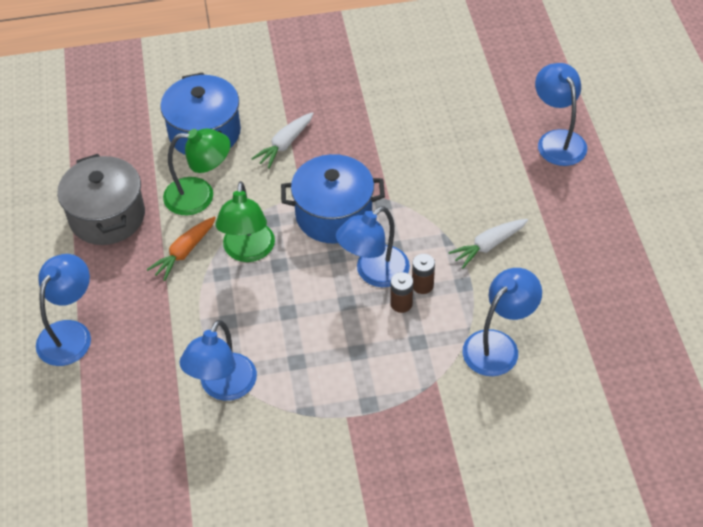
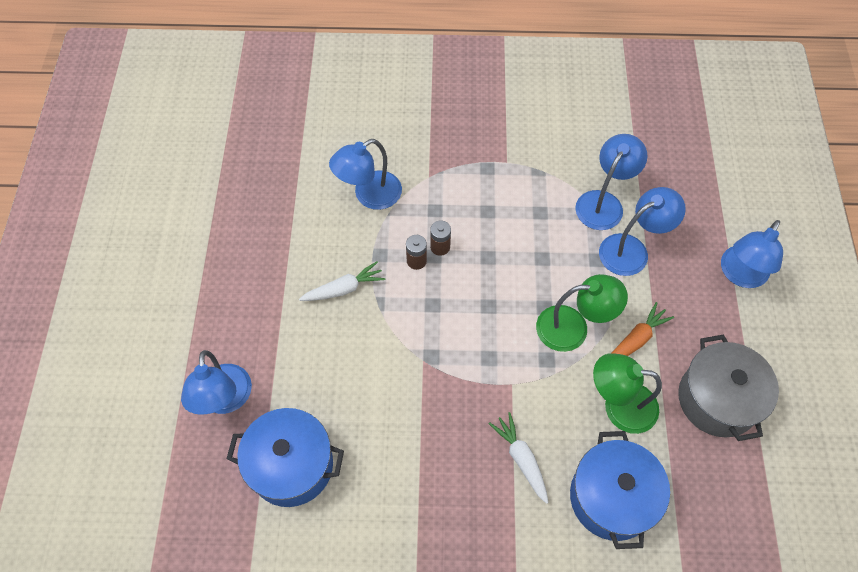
camera: 170 degrees left, 10 degrees up
green lamp [216,181,275,262] -> green lamp turned 75 degrees clockwise [536,274,628,352]
white carrot [251,112,314,169] -> white carrot turned 75 degrees counterclockwise [489,412,548,504]
blue pot [281,154,385,243] -> blue pot moved to [227,408,344,507]
blue lamp [336,206,410,287] -> blue lamp moved to [599,187,686,276]

